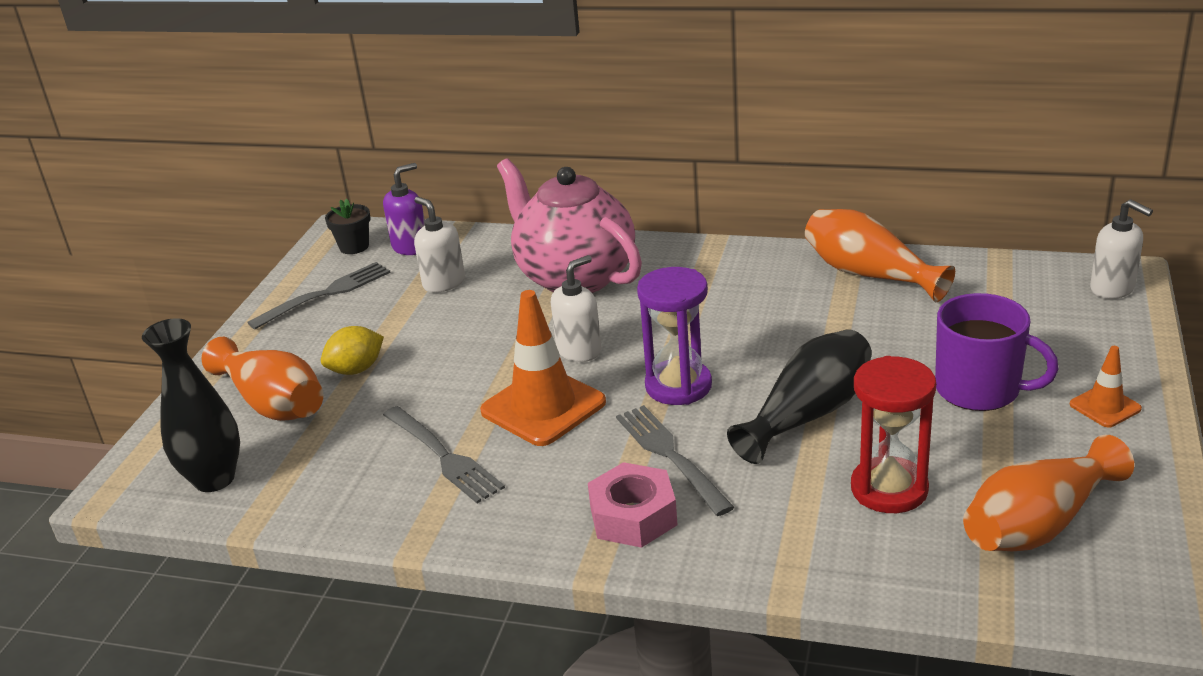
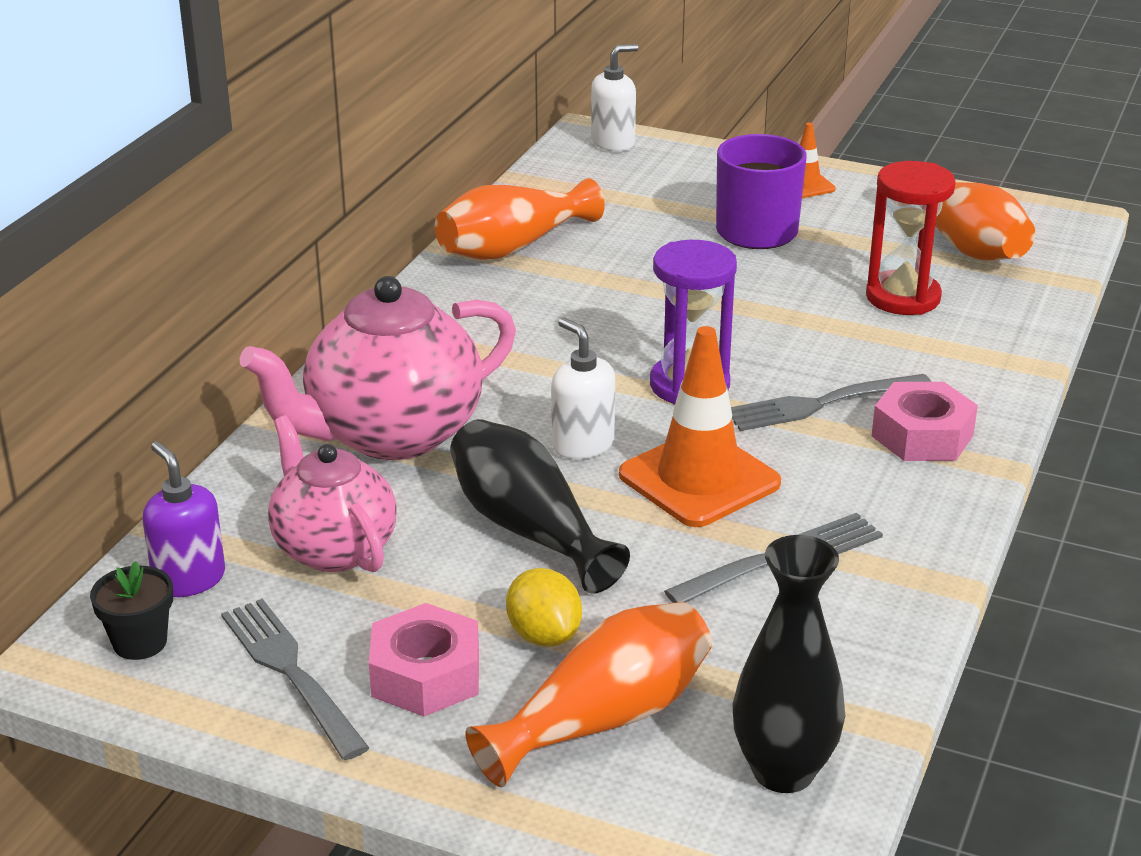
camera: 85 degrees left, 0 degrees up
white soap dispenser [414,197,465,293] -> pink teapot [268,416,397,572]
black vase [727,329,872,464] -> black vase moved to [450,419,630,594]
none -> pink nut [369,603,479,717]

